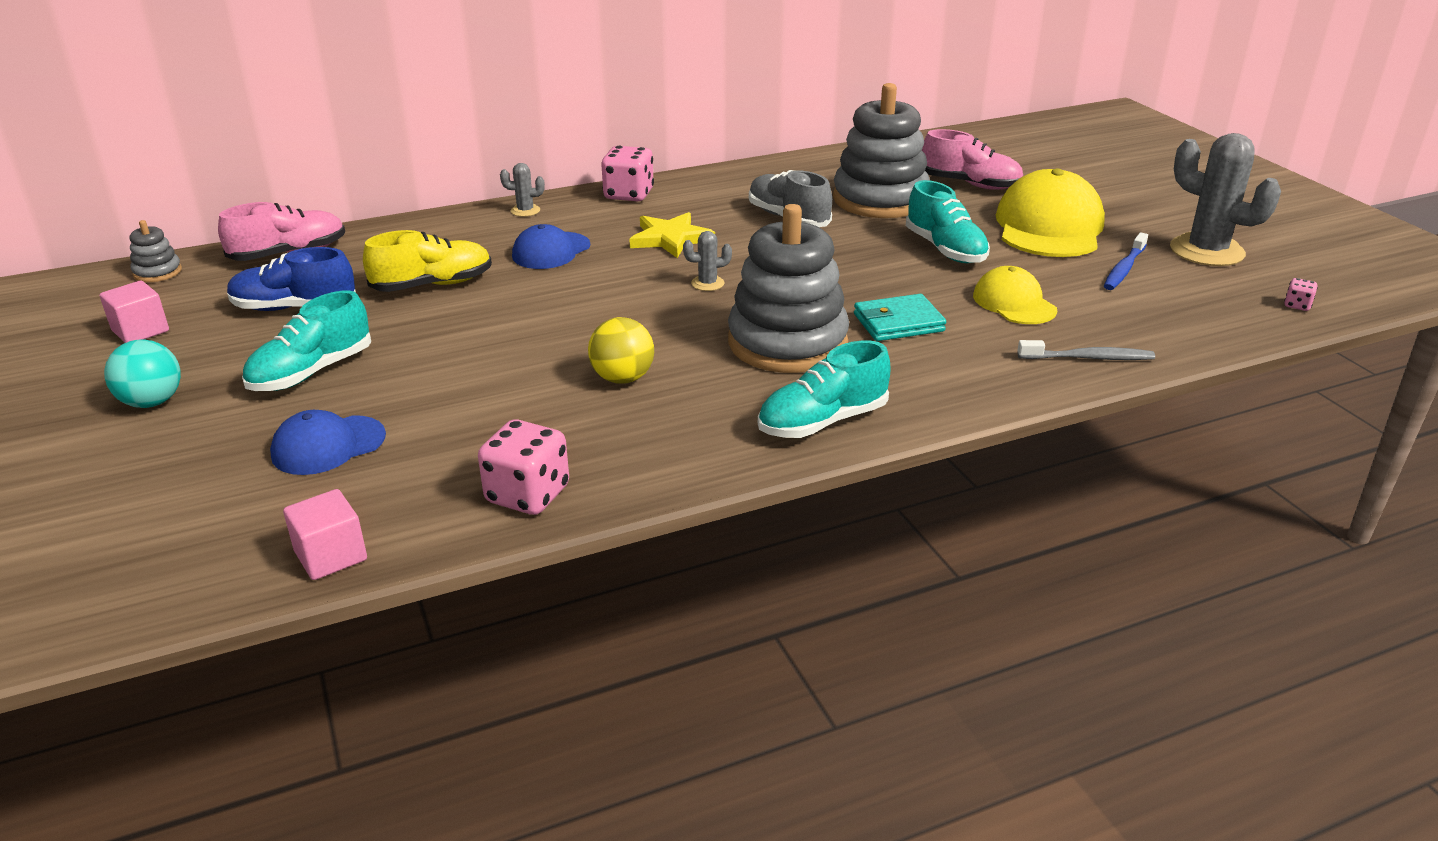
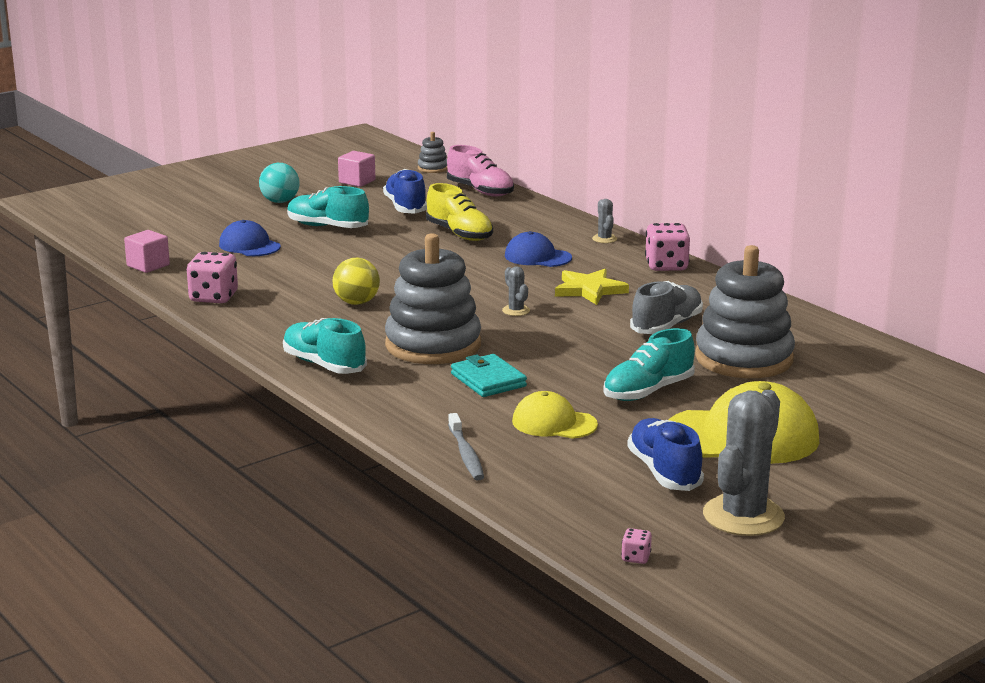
camera: 75 degrees right, 10 degrees down
pink shoe [922,129,1023,190] -> none
yellow cap [973,266,1057,324] -> yellow cap turned 120 degrees counterclockwise [512,391,598,439]
blue toothbrush [1104,232,1148,290] -> blue shoe [627,418,704,491]

